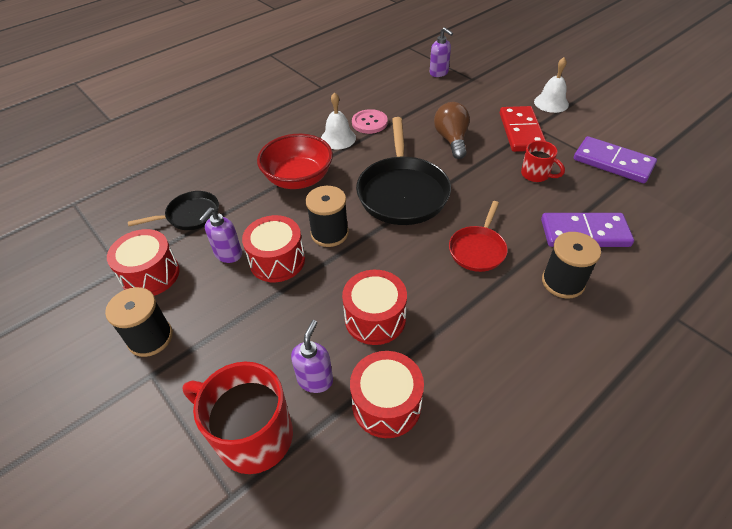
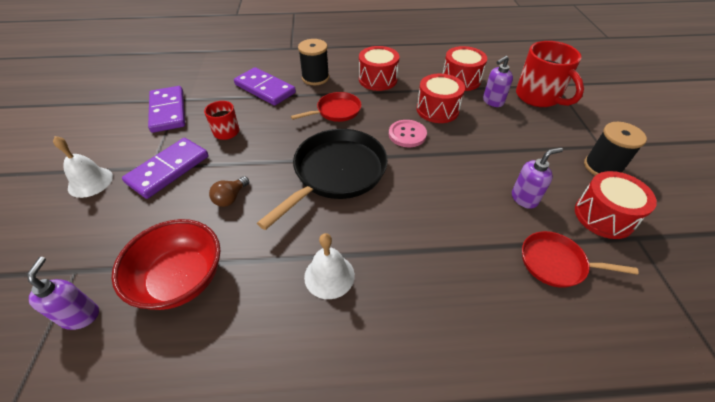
camera: 145 degrees left, 0 degrees up
black pan [128,191,219,230] -> red pan [522,231,639,288]
red drum [242,215,305,282] -> red drum moved to [359,46,399,91]
red bowl [257,134,333,189] -> red bowl moved to [111,219,221,310]
black spool [306,186,349,247] -> none
pink button [352,109,388,134] -> pink button moved to [389,120,427,147]
brown light bulb [434,102,470,159] -> brown light bulb [209,176,249,207], size x0.62
red domino [500,106,546,152] -> purple domino [122,138,208,199]

